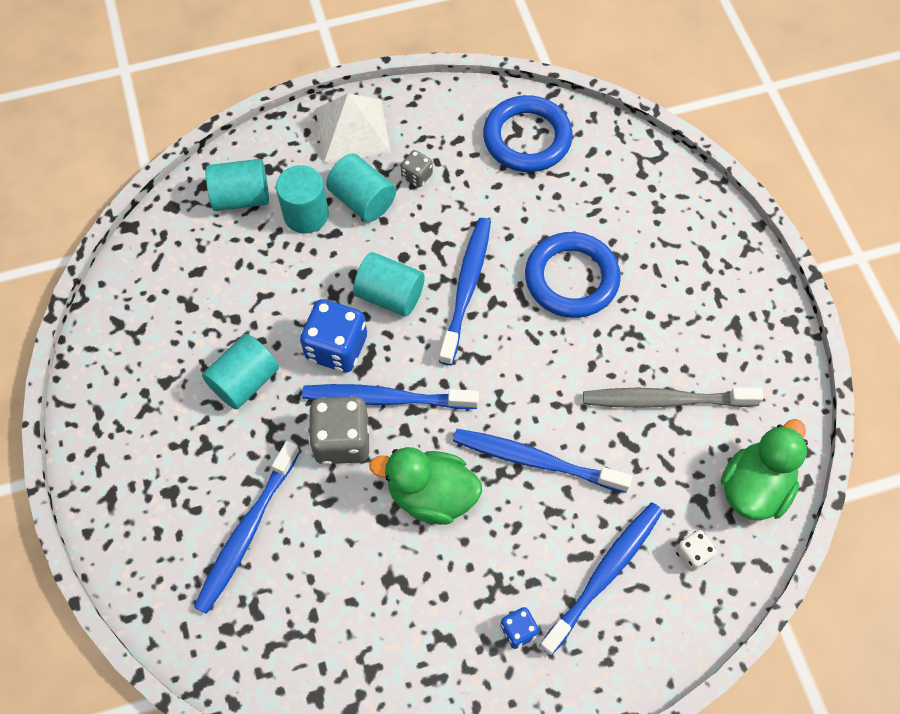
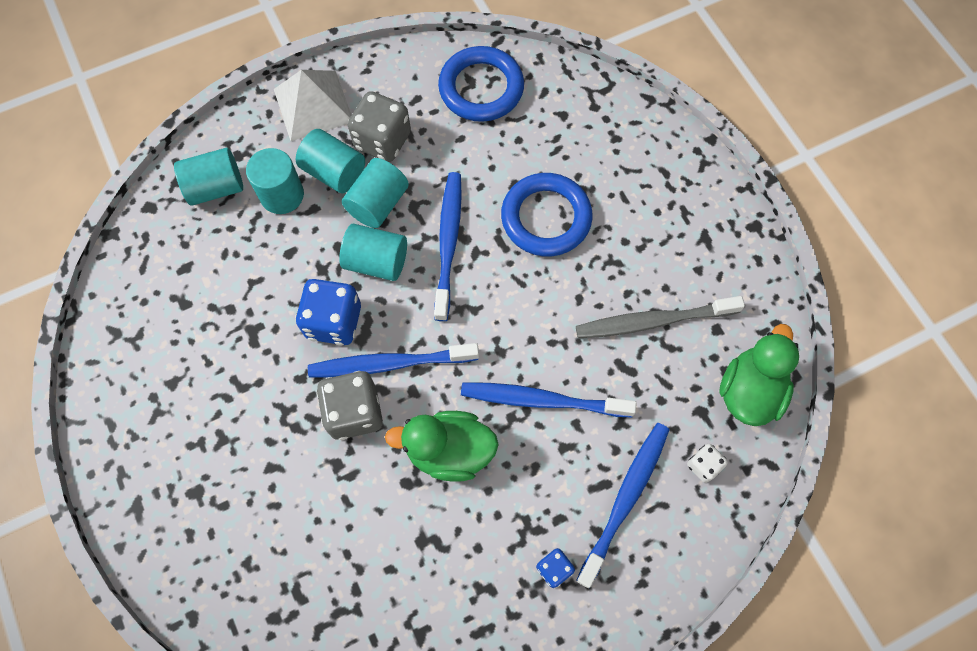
camera: 10 degrees left, 5 degrees up
blue toothbrush [194,441,300,614] -> none
turquoise cylinder [202,334,279,409] -> turquoise cylinder moved to [342,158,409,228]
grey dice [401,150,433,187] -> grey dice [348,91,411,162], size x1.94

